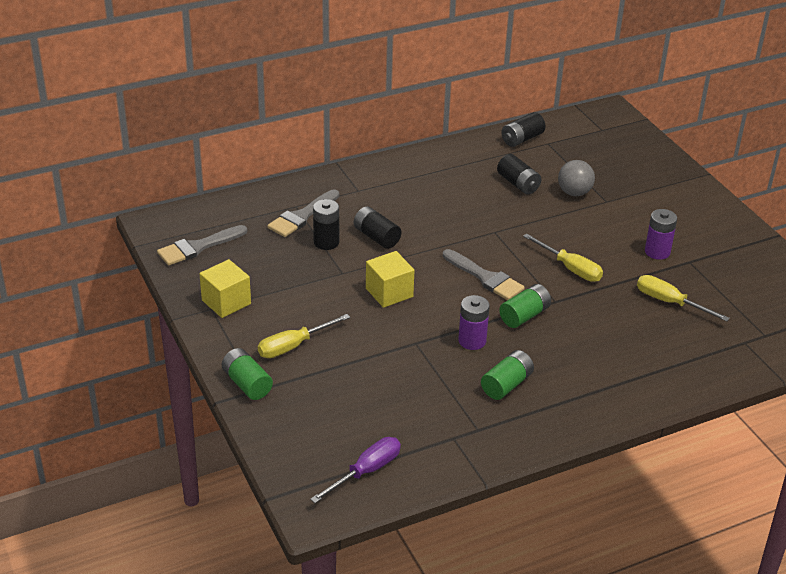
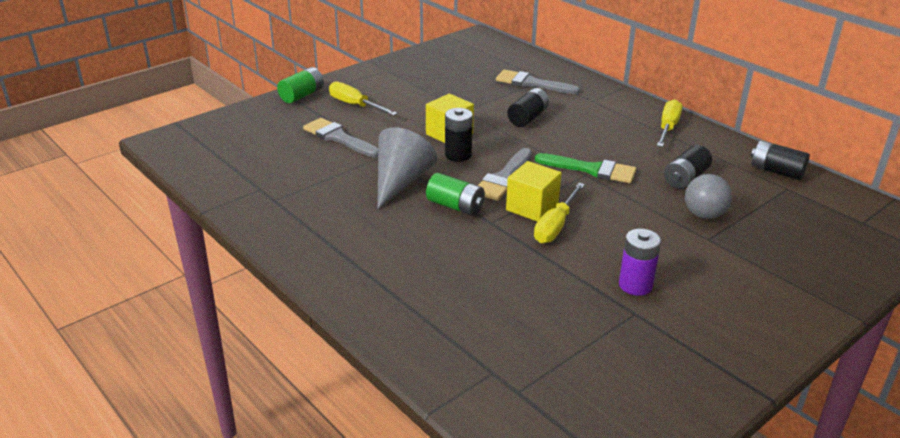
camera: 75 degrees right, 5 degrees down
grey brush [157,225,247,266] -> grey brush moved to [303,118,378,157]
yellow cube [199,259,251,318] -> yellow cube moved to [506,161,561,222]
purple screwdriver [310,437,401,503] -> none
black battery [313,199,339,250] -> black battery moved to [445,108,473,162]
purple battery [458,295,490,350] -> grey cone [377,127,437,209]
green battery [481,350,534,400] -> none
yellow screwdriver [637,275,730,321] -> yellow screwdriver moved to [657,99,682,147]
none -> green brush [535,153,636,183]

